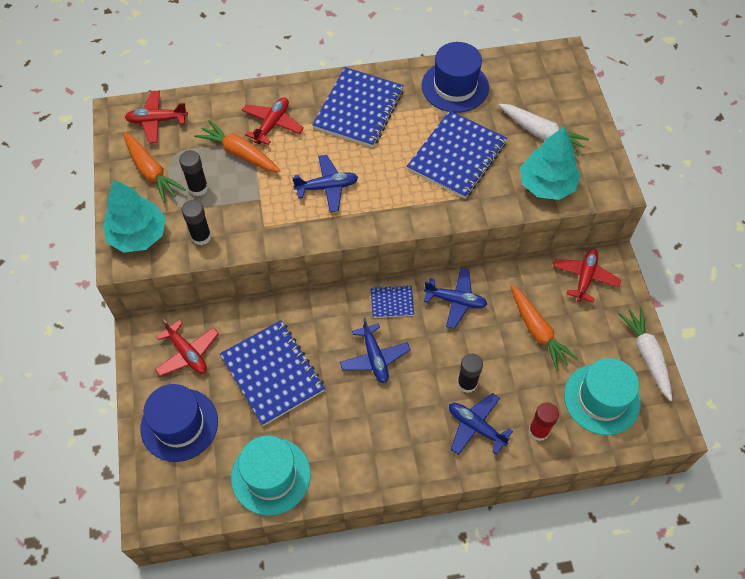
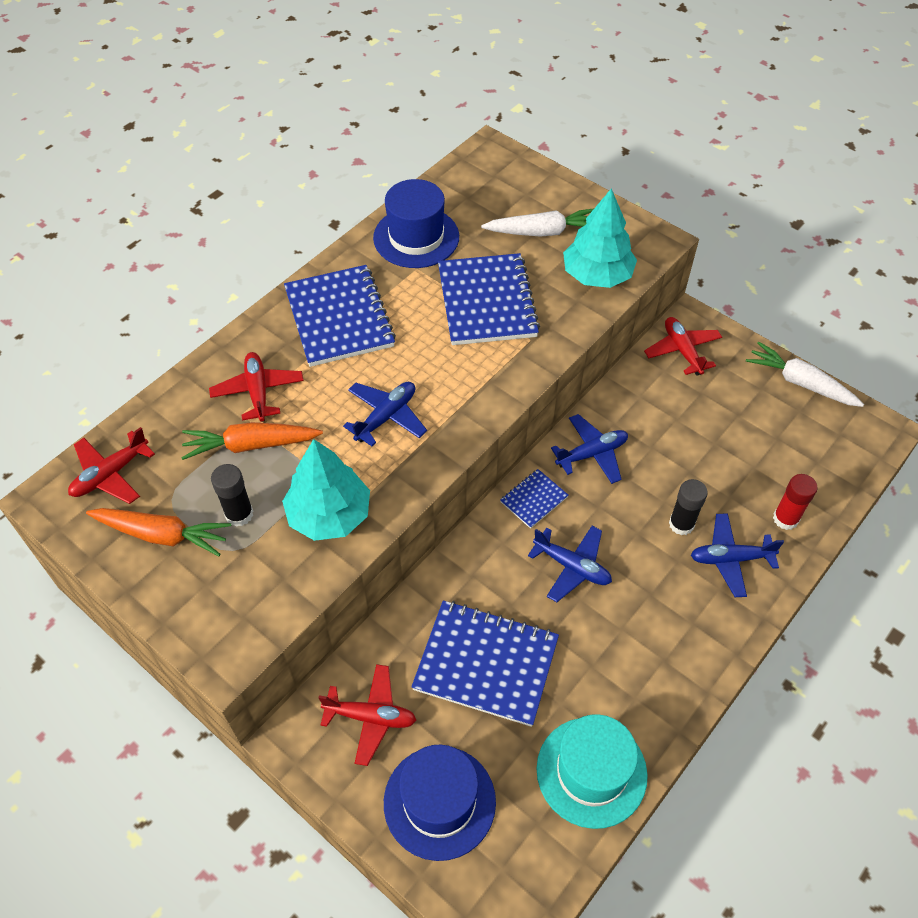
camera: 40 degrees left, 5 degrees down
turquoise tree [103,180,166,253] -> turquoise tree moved to [282,439,370,541]
black glue stick [182,200,211,245] -> none
orange carrot [511,285,578,371] -> none
turquoise hat [564,358,641,435] -> none

